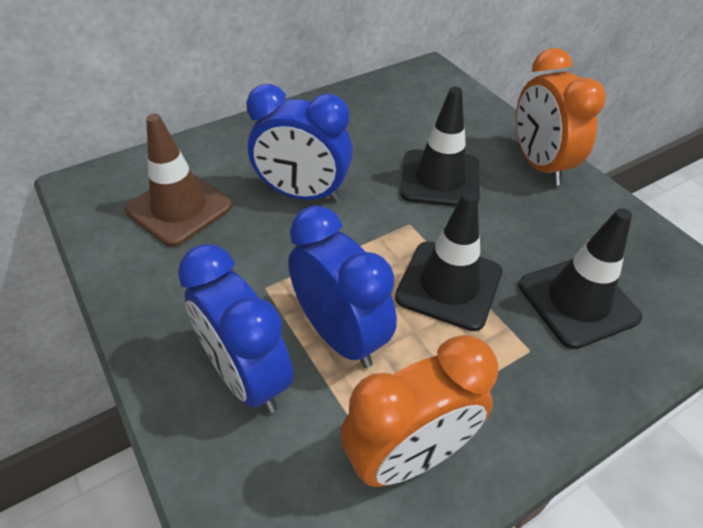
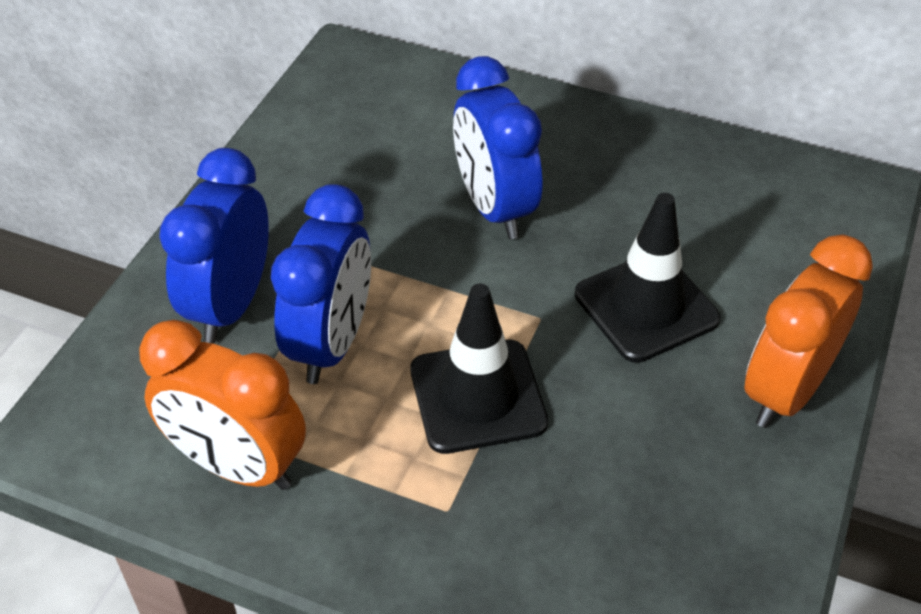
camera: 55 degrees right, 0 degrees up
brown traffic cone [125,114,232,247] -> none
black traffic cone [519,208,642,349] -> none

